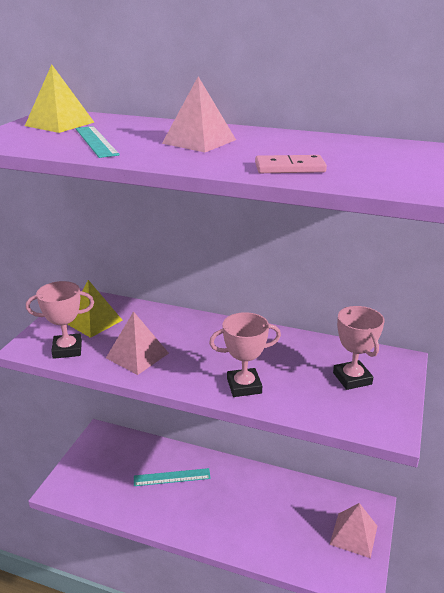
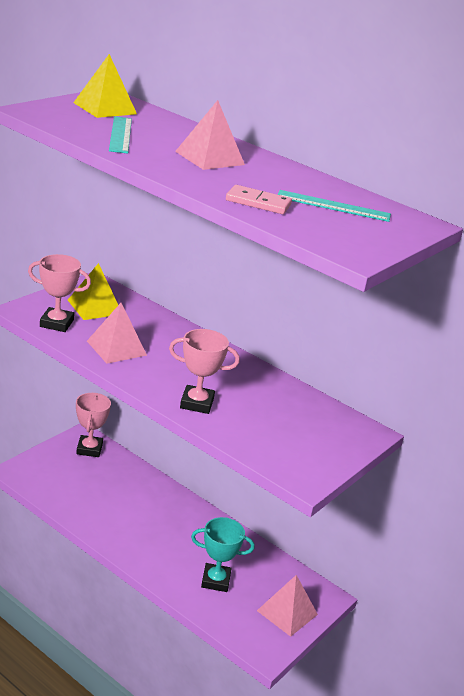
camera: 15 degrees right, 0 degrees up
turquoise ruler [134,468,211,486] -> turquoise ruler moved to [277,190,391,222]
pink trophy [333,306,385,390] -> pink trophy moved to [76,393,111,457]
none -> turquoise trophy [191,517,255,592]

